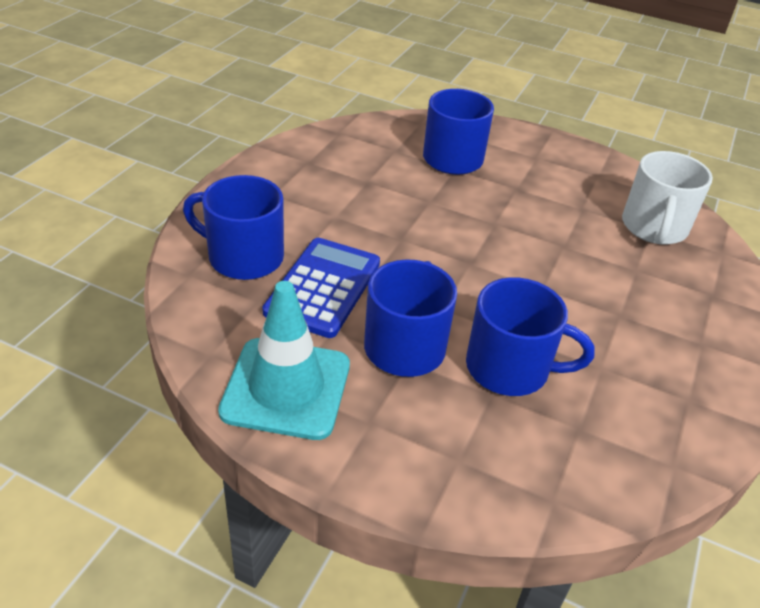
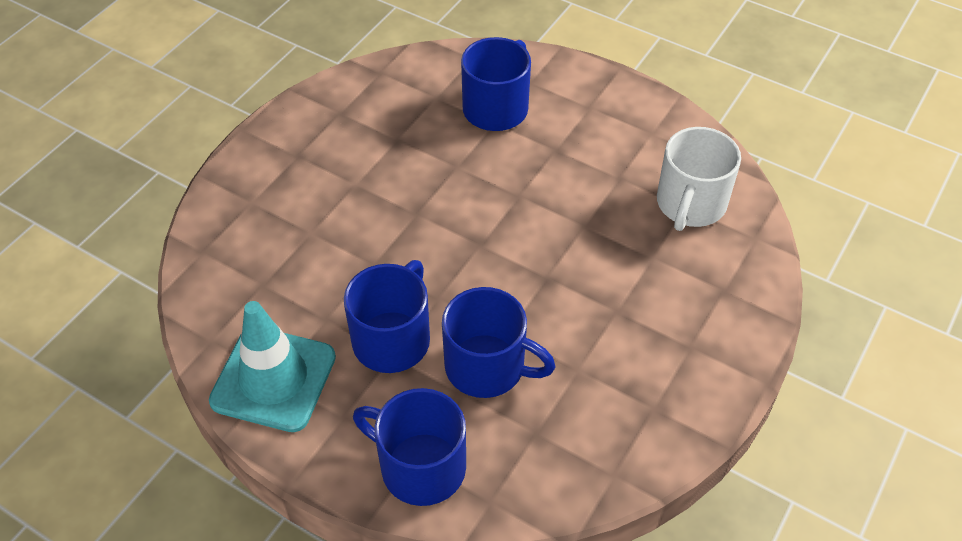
camera: 10 degrees right, 10 degrees up
blue mug [183,175,284,280] -> blue mug moved to [353,388,466,506]
blue calculator [262,238,380,338] -> none

